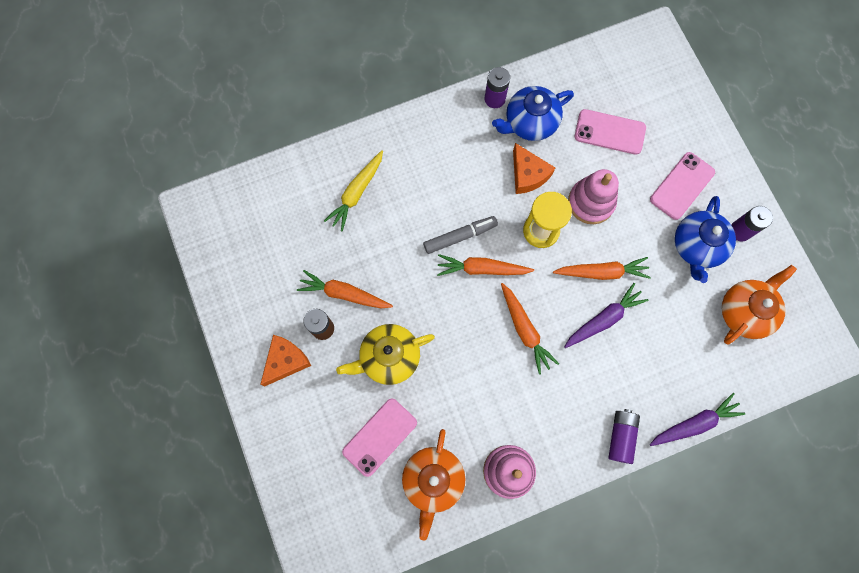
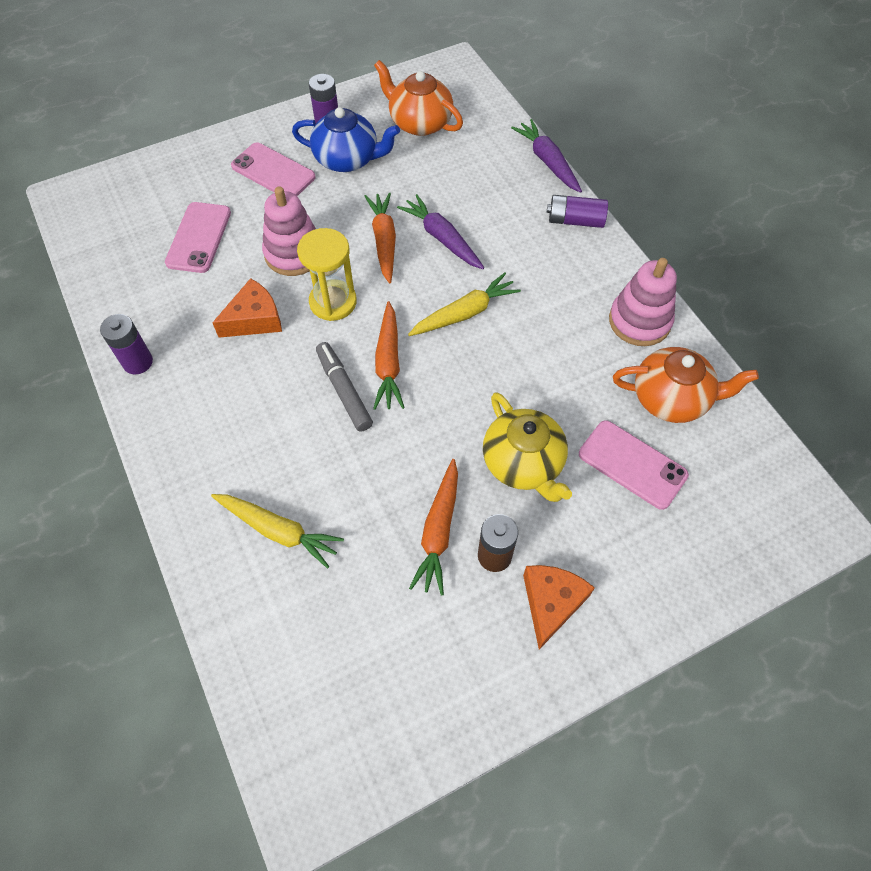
camera: 95 degrees left, 15 degrees down
orange cheese [260,335,311,386] -> orange cheese turned 75 degrees clockwise [523,565,595,650]
blue teapot [492,86,574,141] -> none
orange carrot [501,283,559,375] -> yellow carrot [408,273,521,336]

